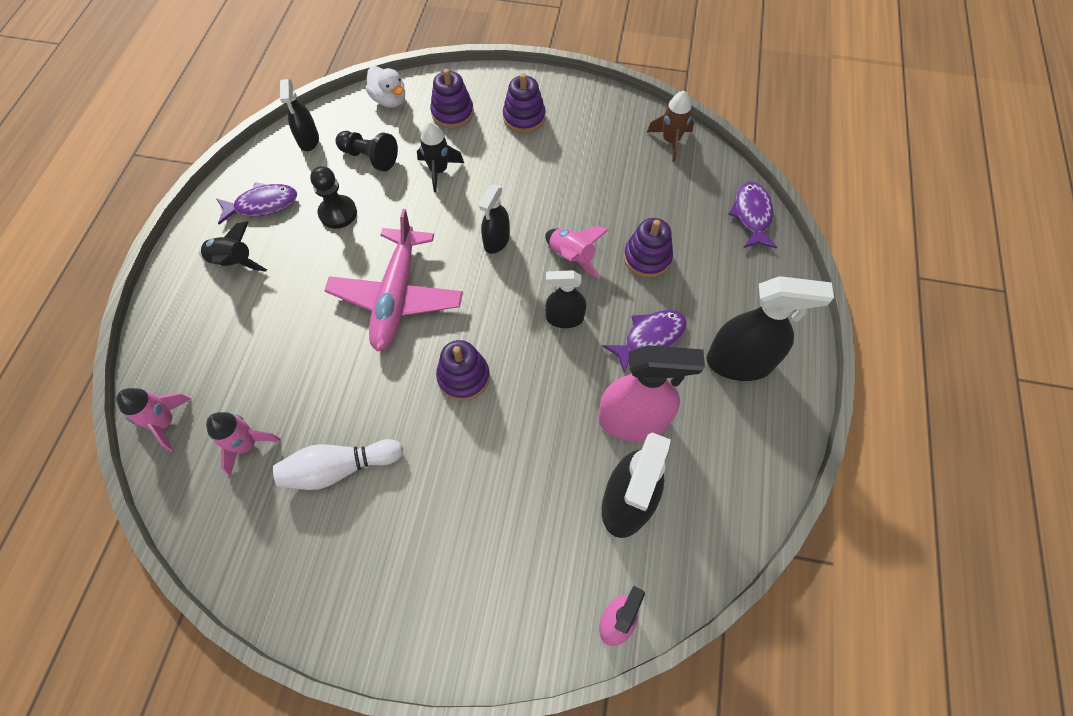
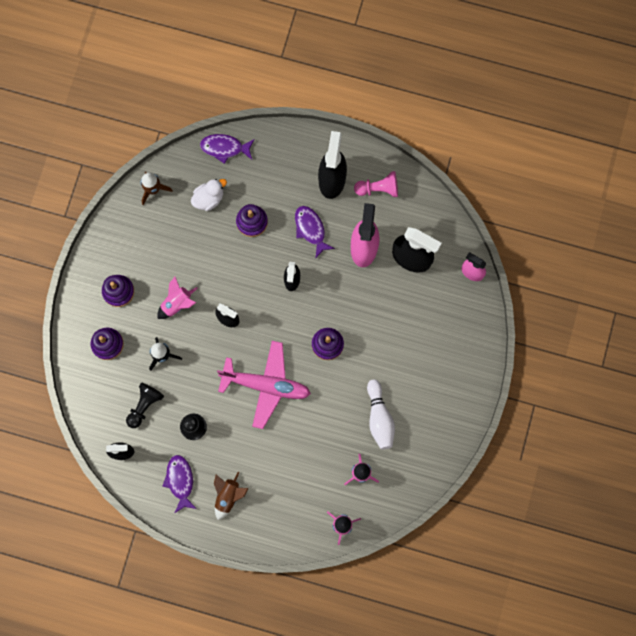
camera: 85 degrees left, 15 degrees up
black rocket [198,221,267,272] -> brown rocket [214,472,249,520]
white duck [366,66,405,108] -> white duck moved to [191,179,227,211]
pink rocket [545,226,609,279] -> pink rocket moved to [157,277,198,319]
none -> pink pawn [354,171,398,197]

